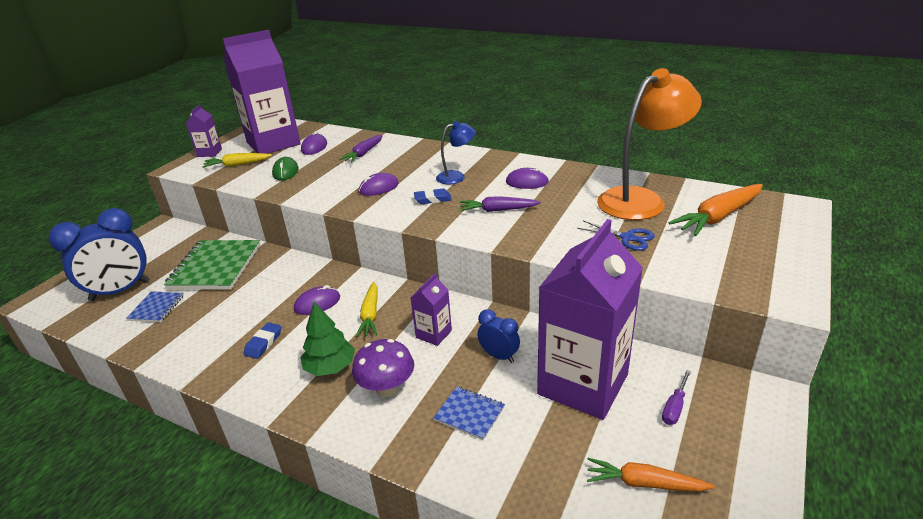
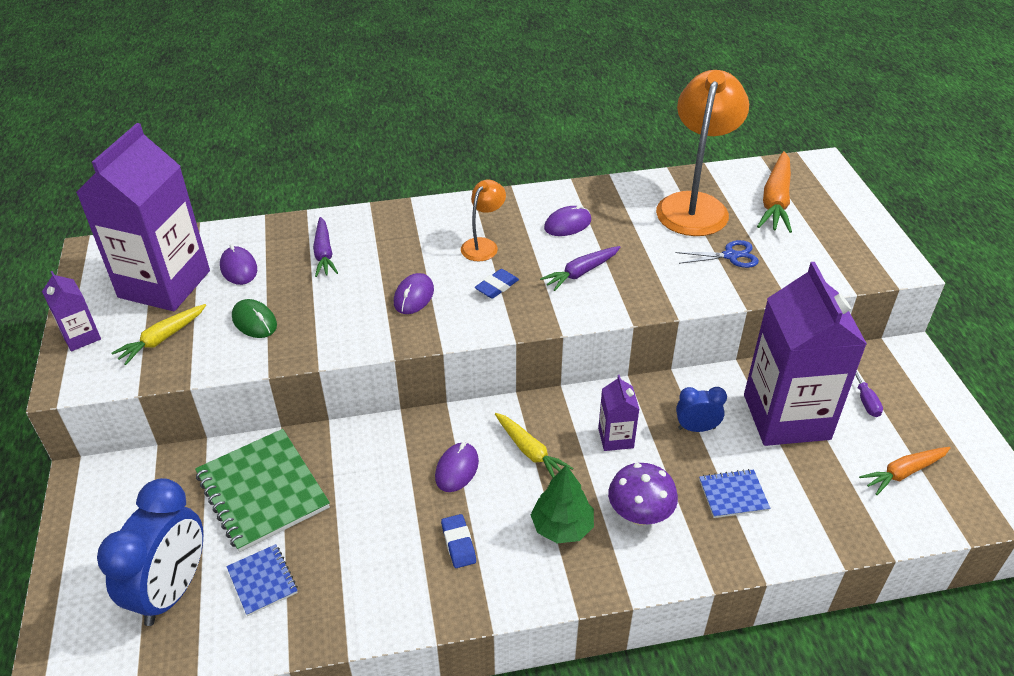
camera: 40 degrees left, 10 degrees up
blue lamp [436,121,476,184] -> orange lamp [461,180,506,261]

